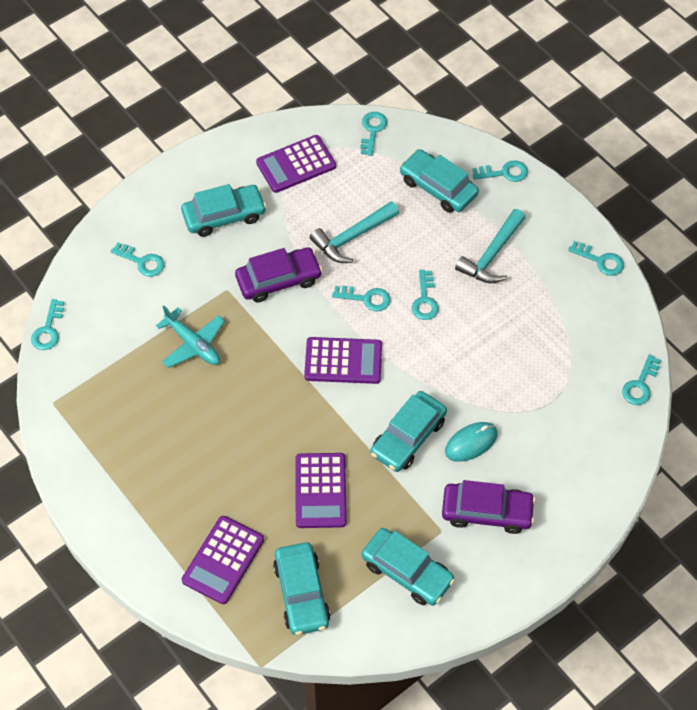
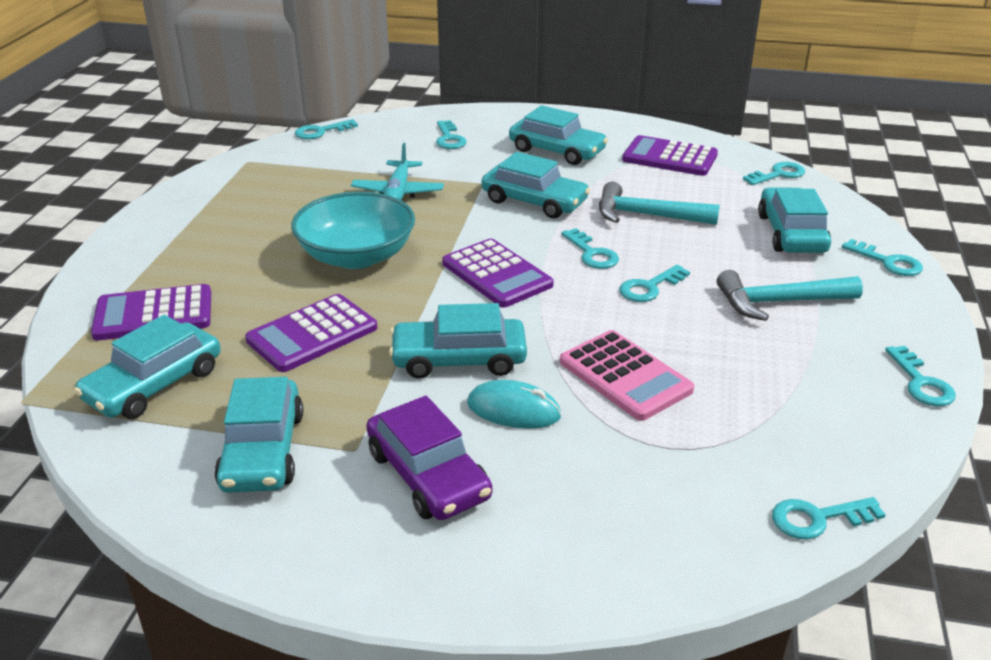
camera: 50 degrees right, 25 degrees down
purple car [235,247,322,303] -> turquoise car [482,152,590,218]
none -> turquoise bowl [291,192,415,269]
none -> pink calculator [560,330,694,421]

